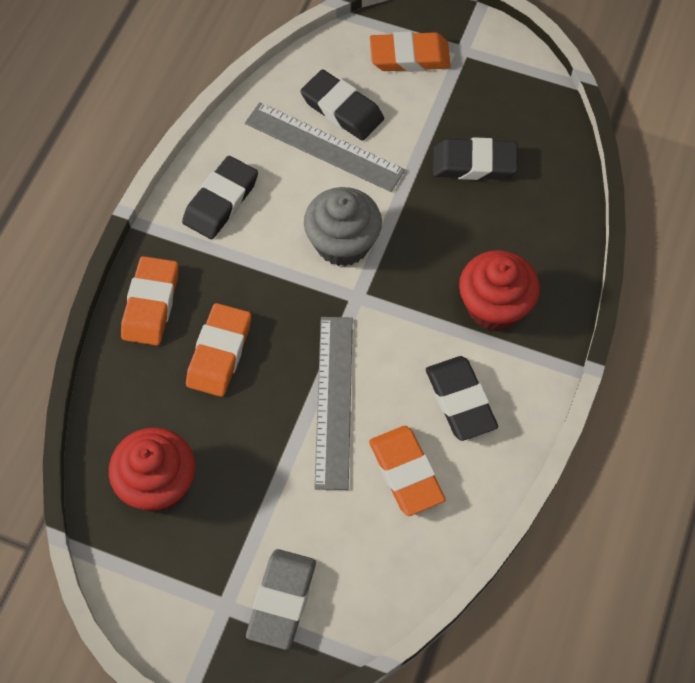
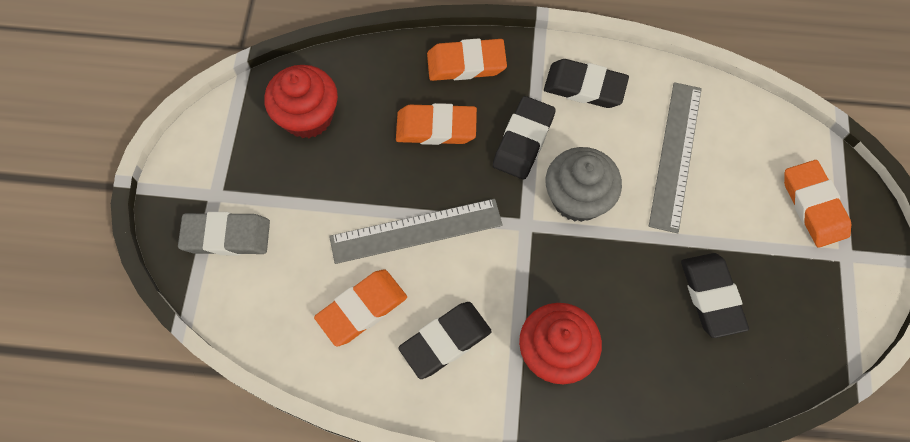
camera: 75 degrees right, 5 degrees up
black eraser [300,69,384,141] -> black eraser moved to [493,96,556,180]

